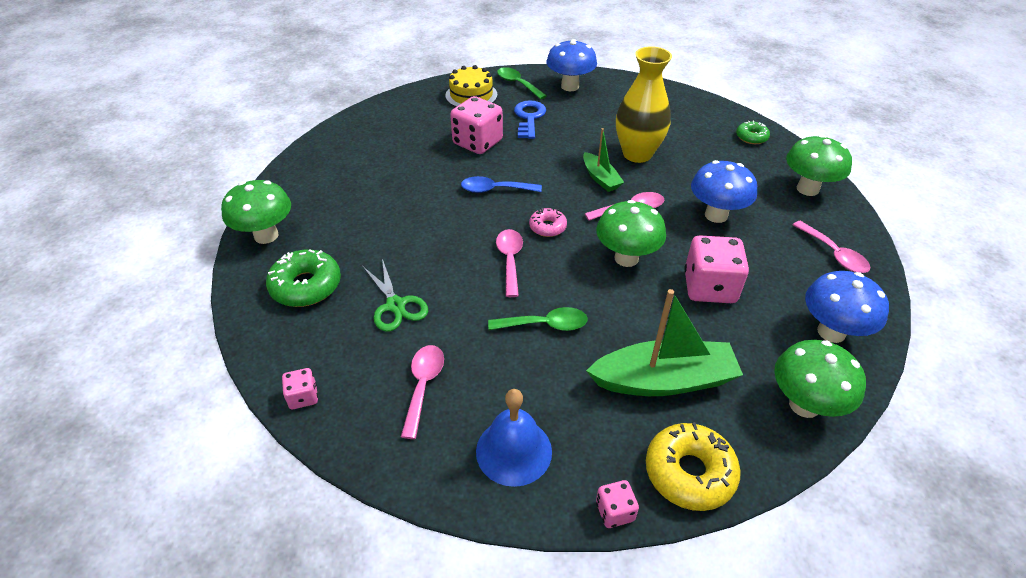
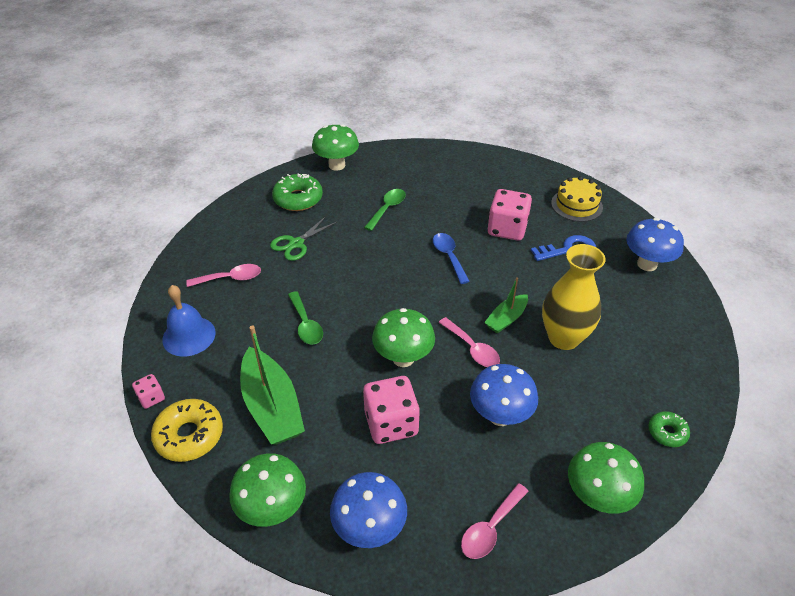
camera: 70 degrees right, 0 degrees up
pink dice [282,368,318,409] -> none
pink spoon [496,229,523,297] -> none
green spoon [497,67,547,99] -> green spoon moved to [364,189,406,231]
pink donut [529,208,567,237] -> none

